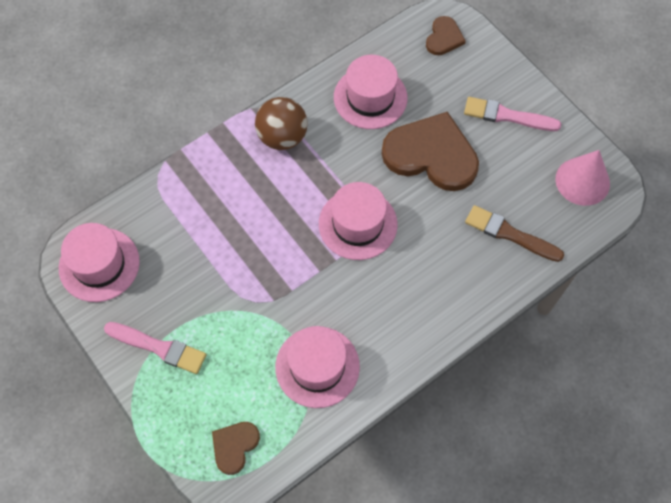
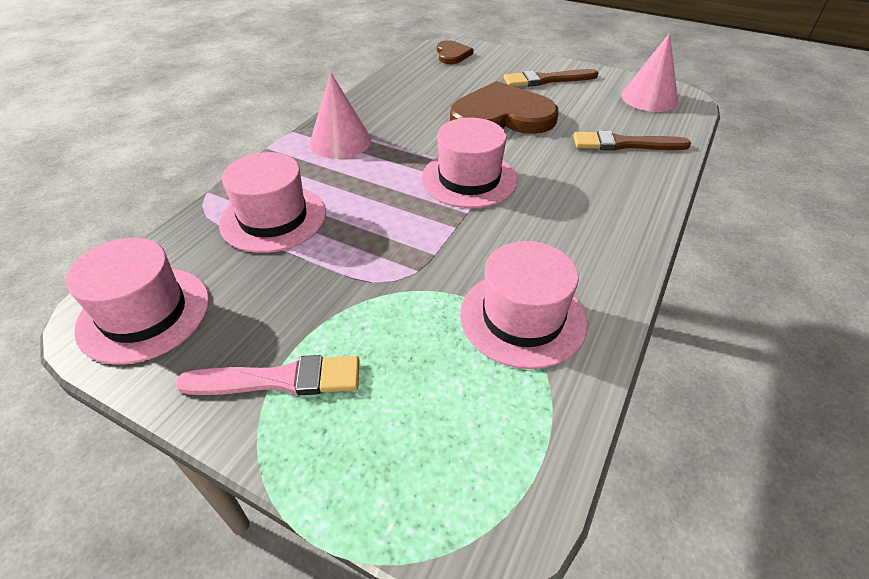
camera: 25 degrees left, 20 degrees down
brown heart [212,422,260,475] -> none
brown ball [255,97,308,150] -> pink cone [309,72,372,159]
pink hat [334,55,407,129] -> pink hat moved to [219,152,326,253]
pink brush [464,97,561,131] -> brown brush [504,69,598,87]

